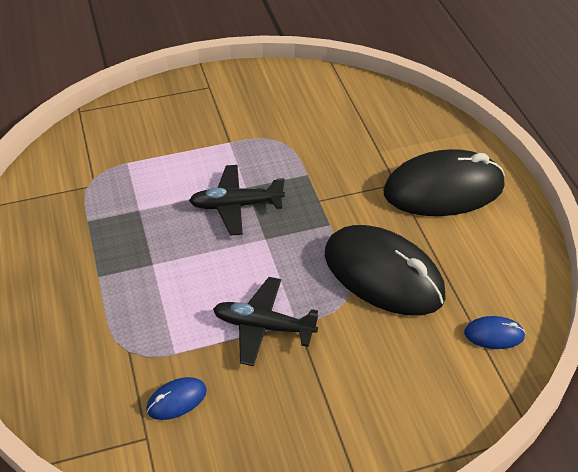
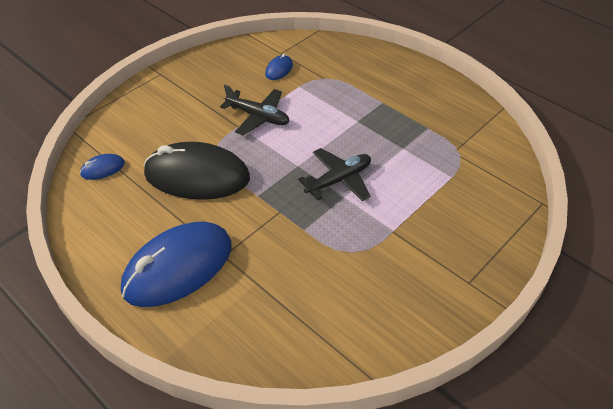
camera: 150 degrees right, 0 degrees up
black plane [213,277,319,366] -> black plane turned 45 degrees clockwise [220,85,289,135]
black mouse [383,149,505,216] -> blue mouse [121,222,232,307]

